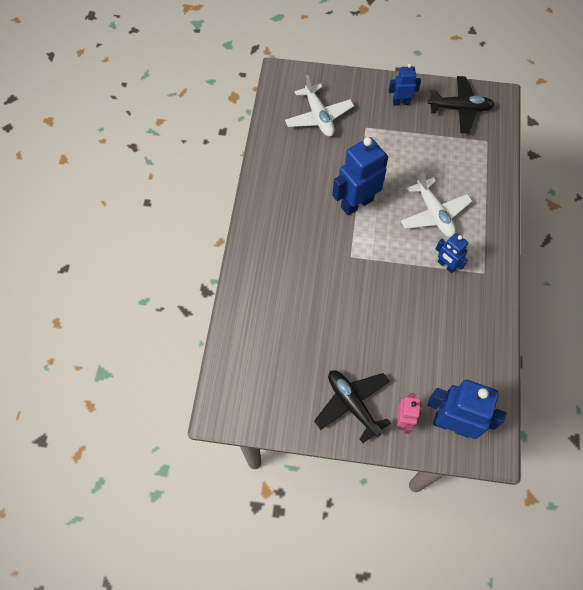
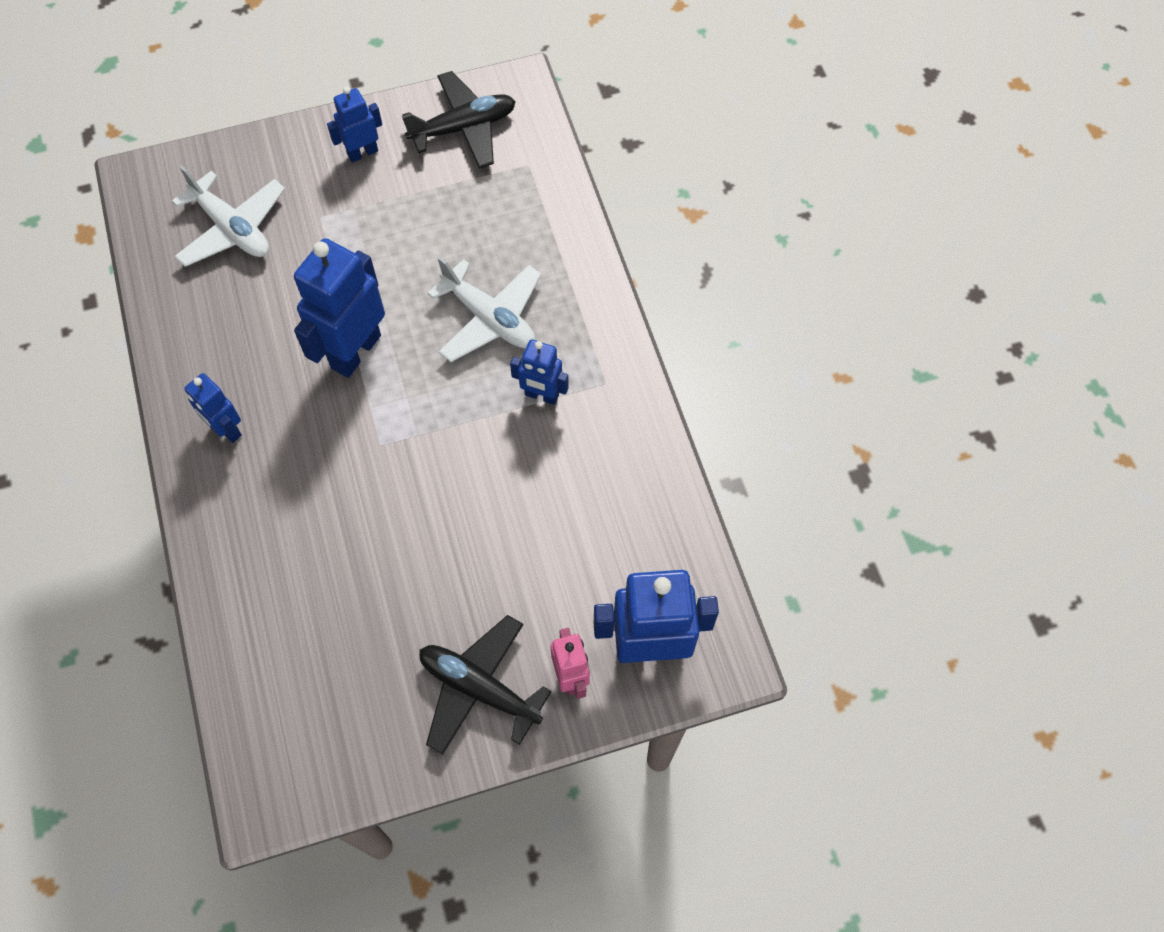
camera: 25 degrees left, 0 degrees up
none -> blue robot [184,373,242,443]

